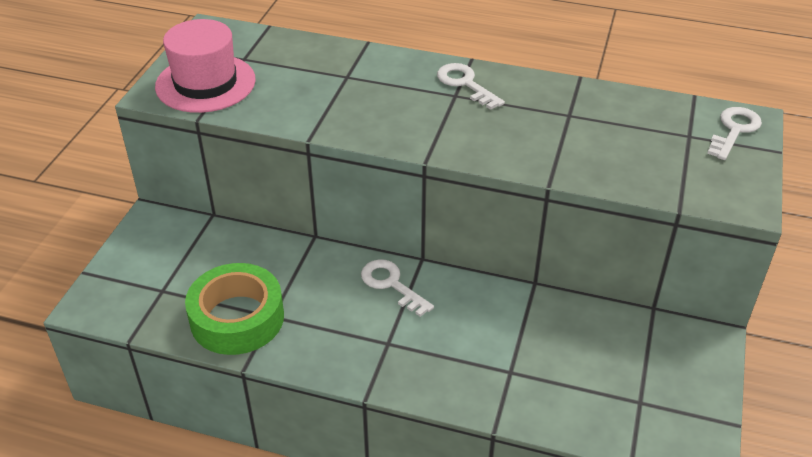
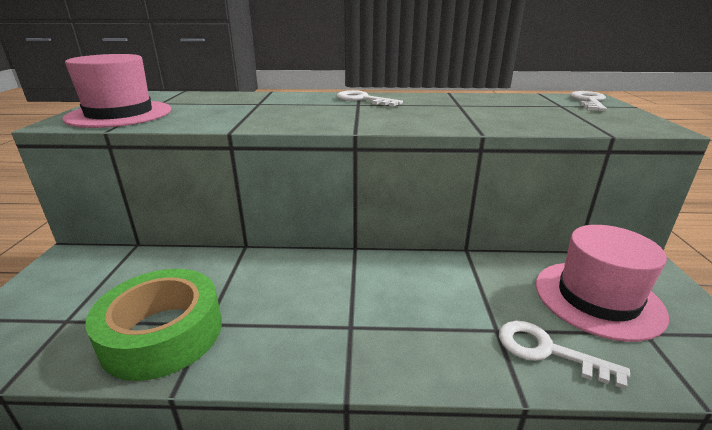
camera: 15 degrees left, 15 degrees down
white key [361,259,434,317] -> white key moved to [499,321,630,389]
none -> pink hat [536,225,669,342]

